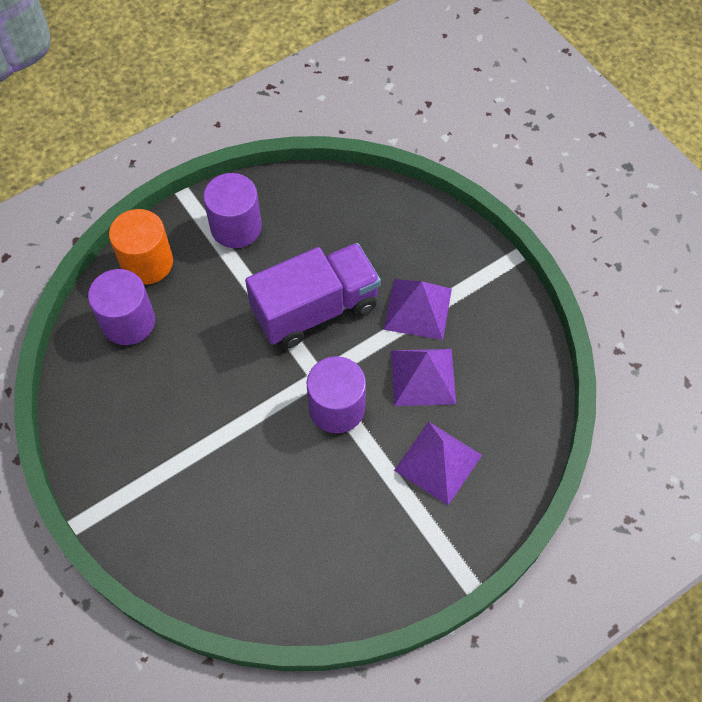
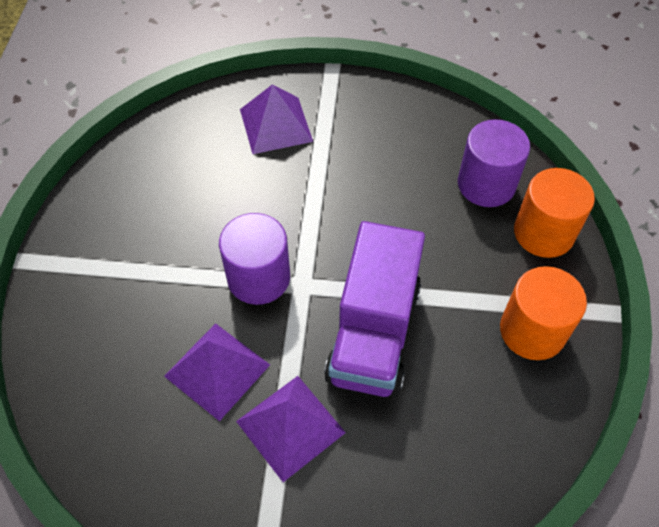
camera: 130 degrees right, 5 degrees down
purple cylinder [203,173,262,248] -> orange cylinder [500,266,587,360]
purple pyramid [394,421,482,505] -> purple pyramid moved to [240,84,313,154]

